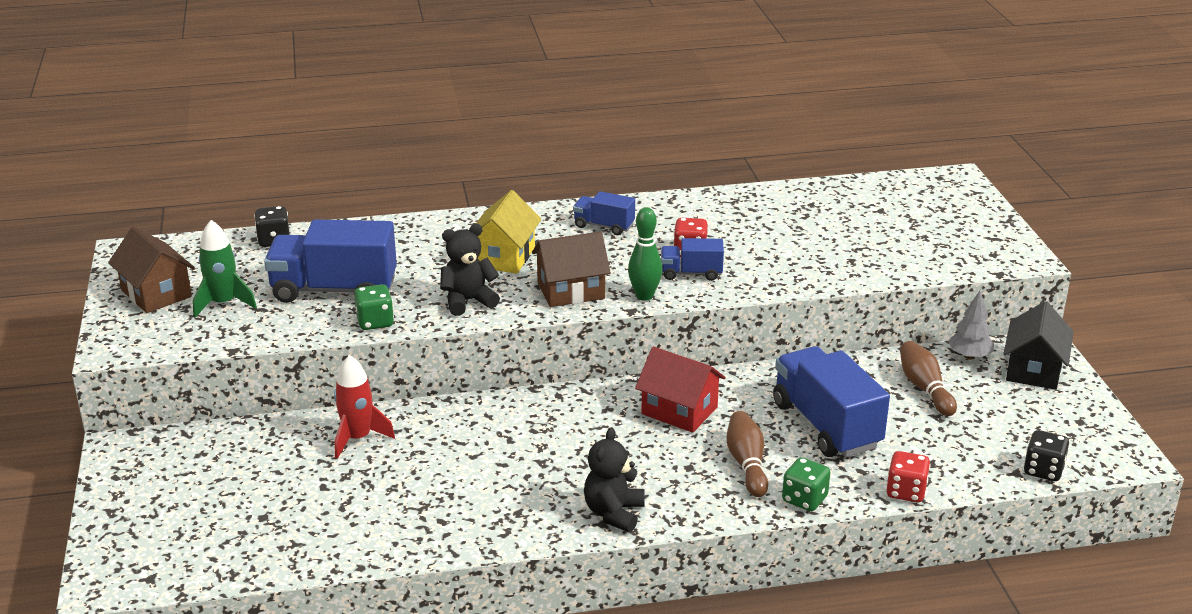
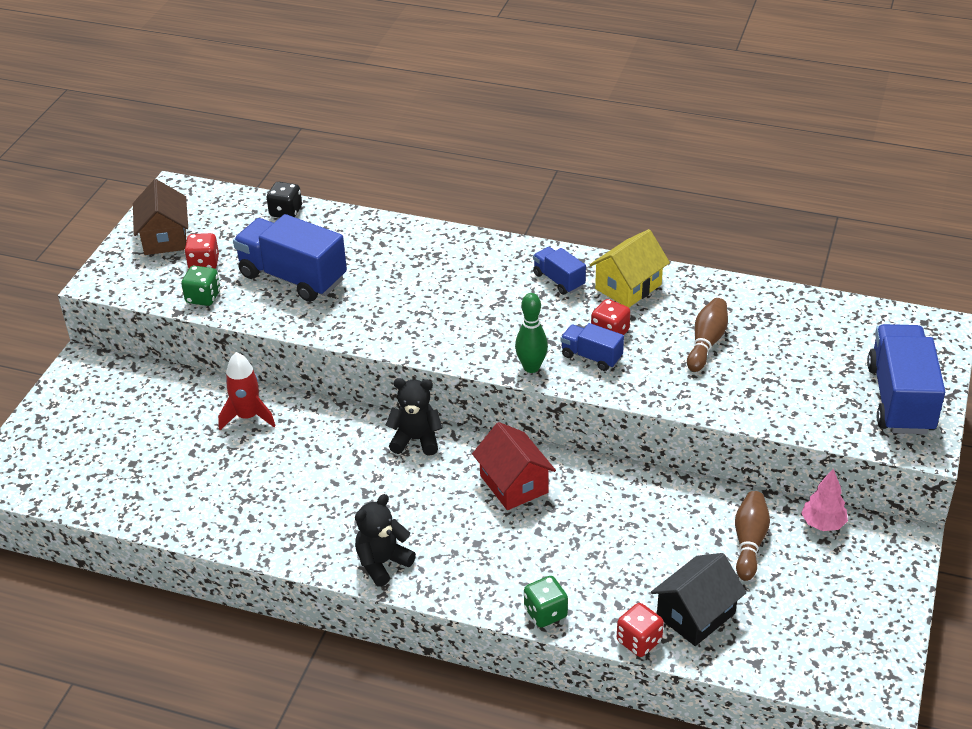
camera: 30 degrees right, 10 degrees up
green rocket [193,220,257,318] -> red dice [184,233,219,269]
green dice [354,284,394,330] -> green dice moved to [181,266,220,306]
black teddy bear [440,224,500,316] -> black teddy bear moved to [385,378,442,456]
yellow house [476,190,541,274] -> yellow house moved to [590,229,670,308]
brown house [532,231,611,307] -> none
brown bowling pin [727,411,768,497] -> brown bowling pin moved to [687,298,728,372]
blue truck [773,346,890,457] -> blue truck moved to [867,324,945,434]
grey tree [948,291,994,360] -> pink tree [801,468,848,531]
black house [1003,301,1074,390] -> black house moved to [651,553,746,646]
black dice [1024,430,1070,481] -> none

